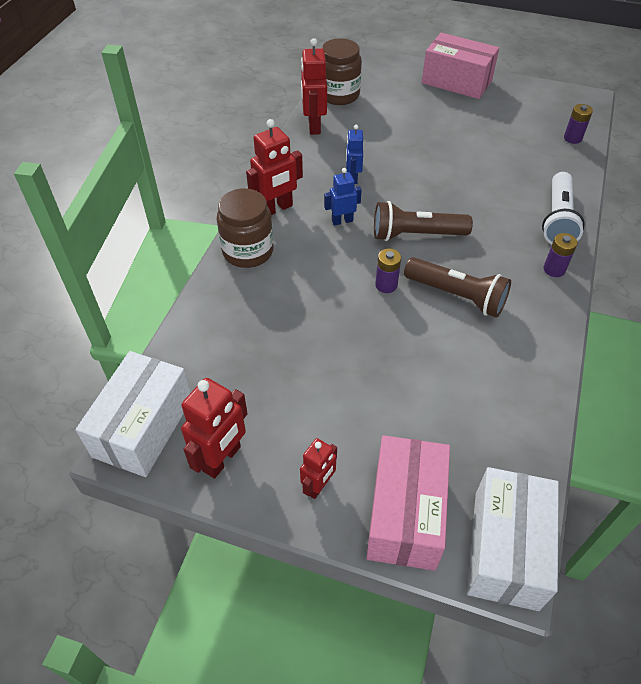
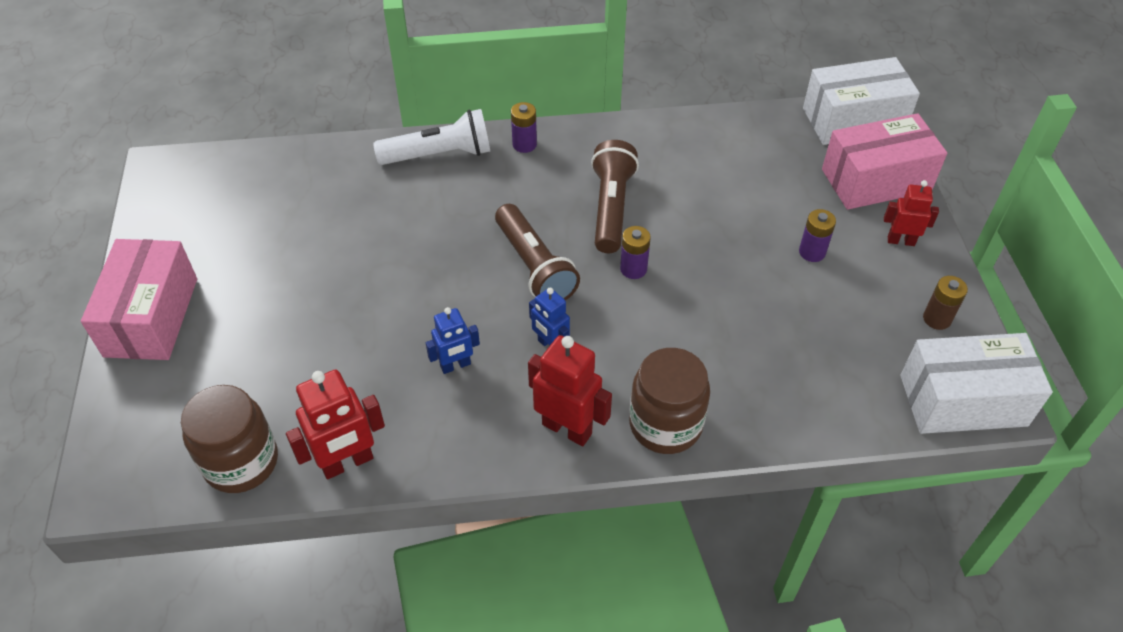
camera: 115 degrees left, 0 degrees up
red robot [181,378,248,479] -> brown battery [923,276,968,330]
purple battery [564,104,593,144] -> purple battery moved to [799,209,836,262]

